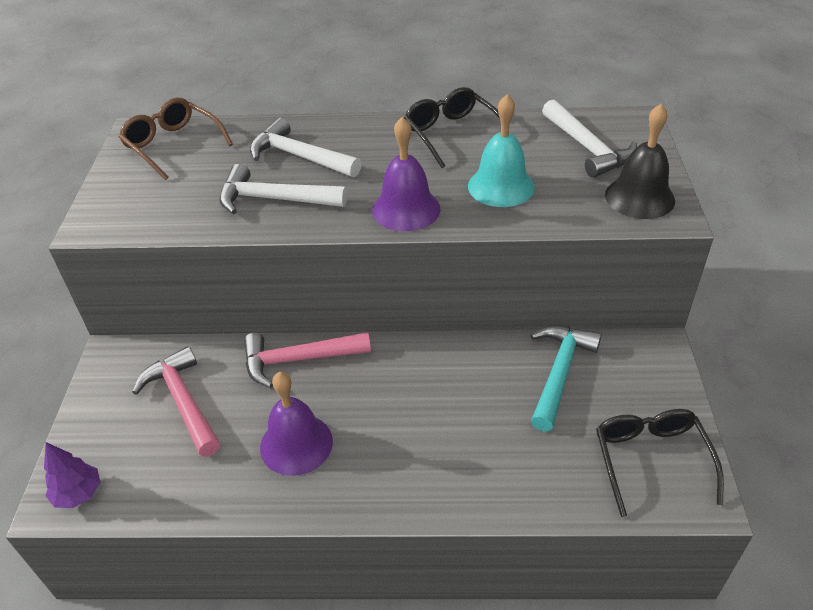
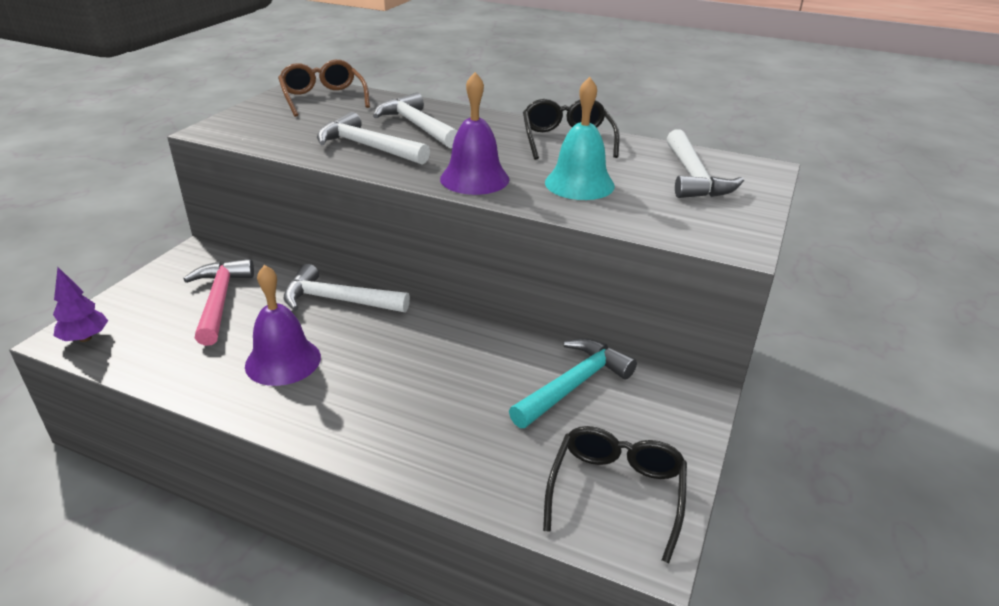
camera: 20 degrees right, 10 degrees down
pink hammer [244,332,371,388] -> white hammer [283,264,410,312]
black bell [605,104,675,219] -> none

